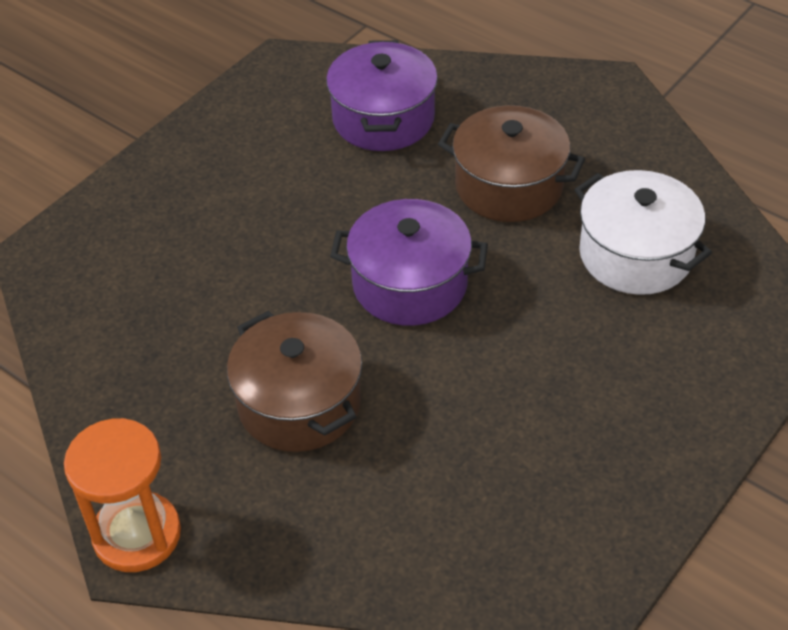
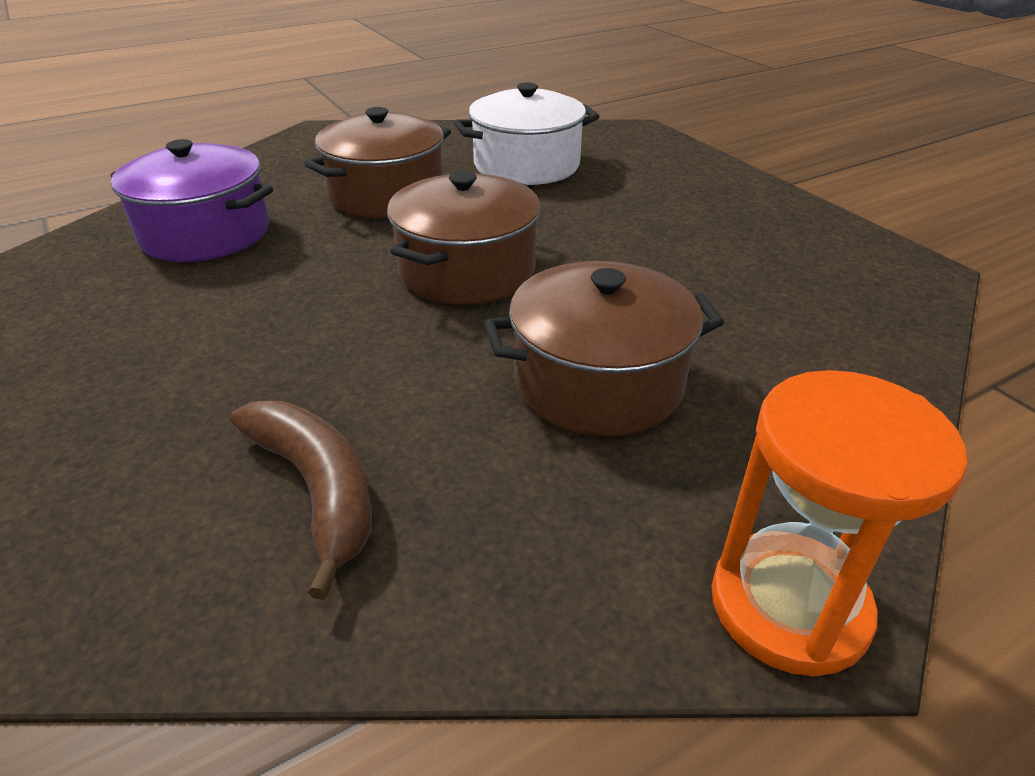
camera: 70 degrees left, 10 degrees down
purple pot [330,199,488,326] -> brown pot [387,171,541,305]
none -> brown banana [230,401,372,600]

